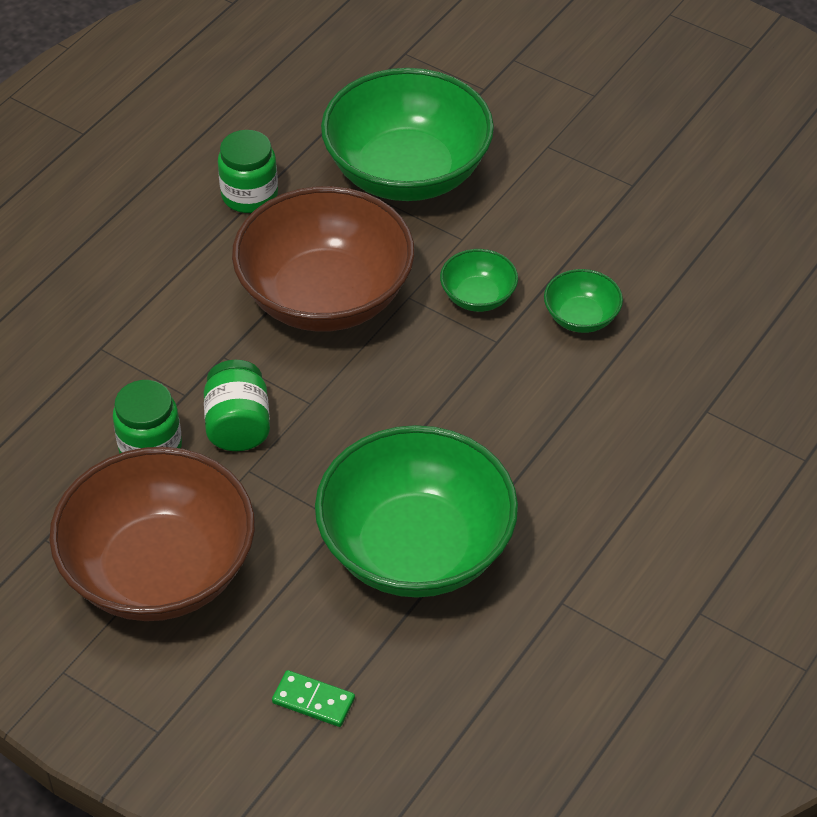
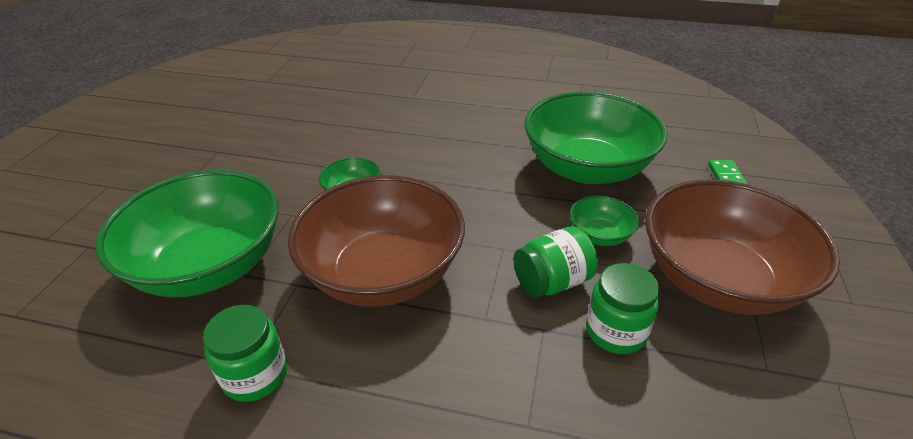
camera: 110 degrees left, 10 degrees down
green bowl [544,269,623,333] -> green bowl moved to [570,196,639,246]

